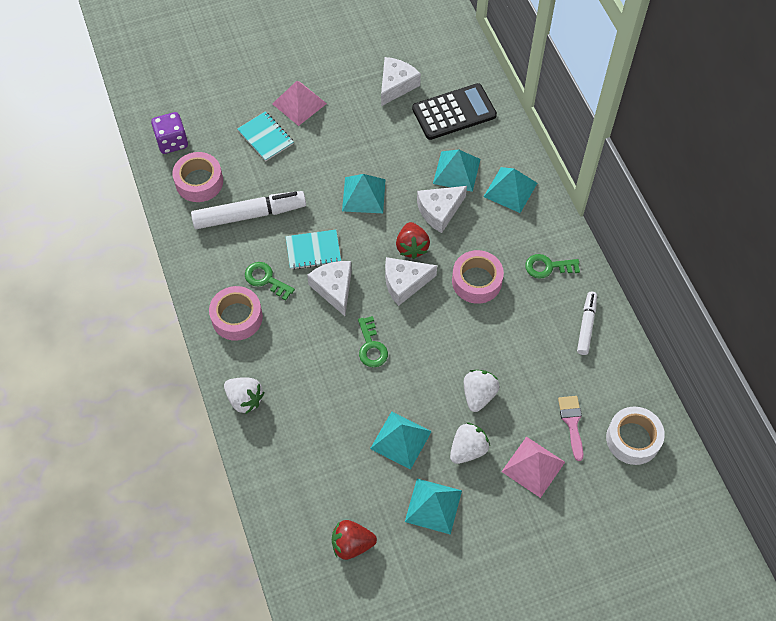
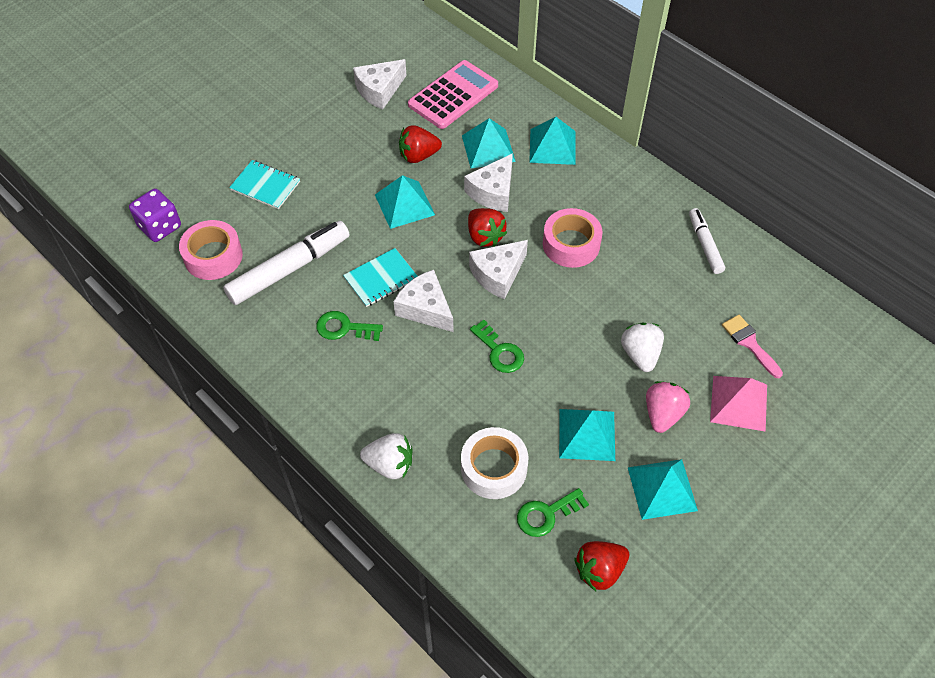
camera: 25 degrees left, 5 degrees down
pink tape [209,286,263,341] -> none
pink pyramid [272,81,327,126] -> none
white cheese [381,57,421,106] -> white cheese turned 135 degrees counterclockwise [353,59,406,109]
black calculator [412,83,497,140] -> pink calculator [408,60,498,129]
white strawberry [450,422,490,464] -> pink strawberry [646,381,690,433]
green key [525,254,580,279] -> green key moved to [517,488,589,537]
white tape [606,407,665,465] -> white tape moved to [461,427,528,499]
none -> red strawberry [399,125,442,163]

